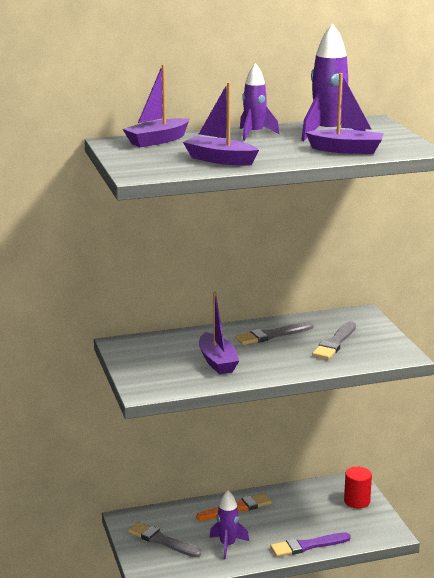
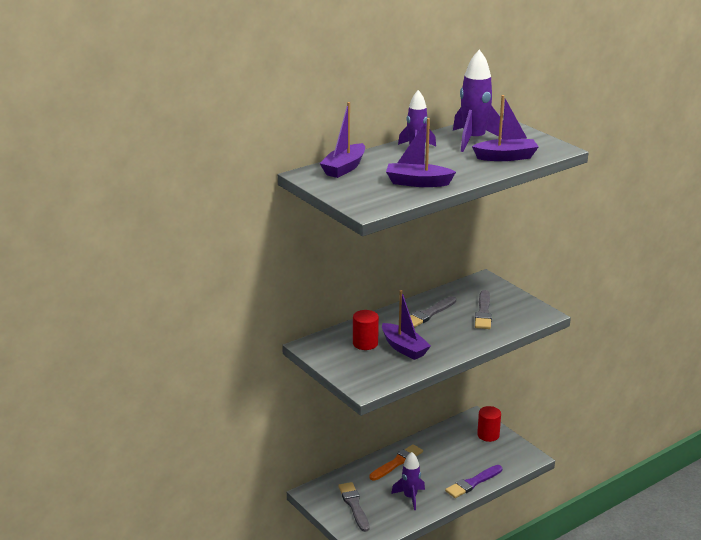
camera: 20 degrees left, 5 degrees up
grey brush [128,522,201,558] -> grey brush turned 60 degrees clockwise [338,482,370,532]
none -> red cylinder [353,310,379,350]

